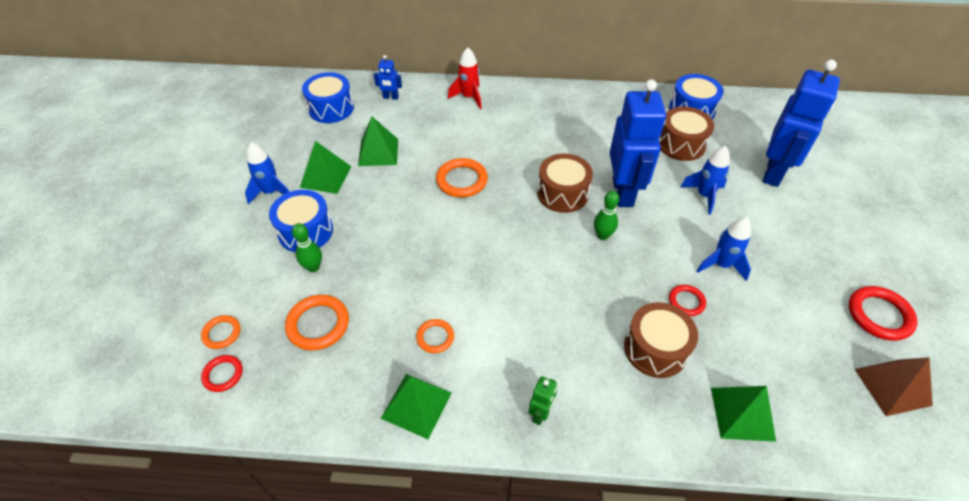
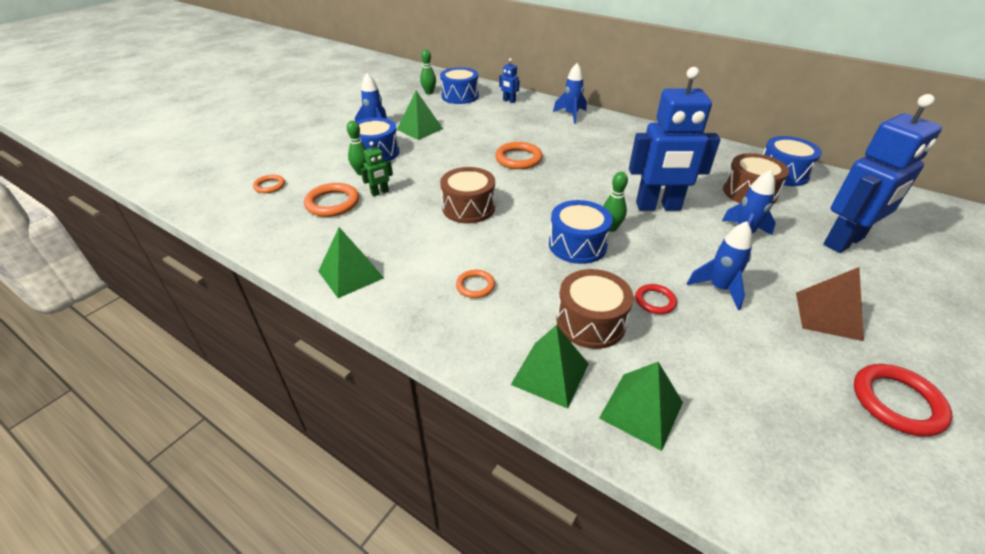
camera: 30 degrees right, 10 degrees down
red ring [201,355,243,392] -> none
green pyramid [358,117,398,166] -> green pyramid moved to [511,325,589,409]
orange ring [416,319,454,353] -> orange ring moved to [456,270,495,298]
red rocket [448,47,482,109] -> blue rocket [553,63,587,124]
green robot [529,376,557,425] -> green robot moved to [361,141,393,196]
brown drum [537,153,593,213] -> brown drum moved to [440,167,495,224]
blue robot [610,79,666,207] -> blue robot turned 60 degrees clockwise [629,67,721,211]
brown pyramid [855,357,933,416] -> brown pyramid moved to [796,267,864,341]
none -> green bowling pin [420,49,436,95]
none -> blue drum [549,200,613,264]

